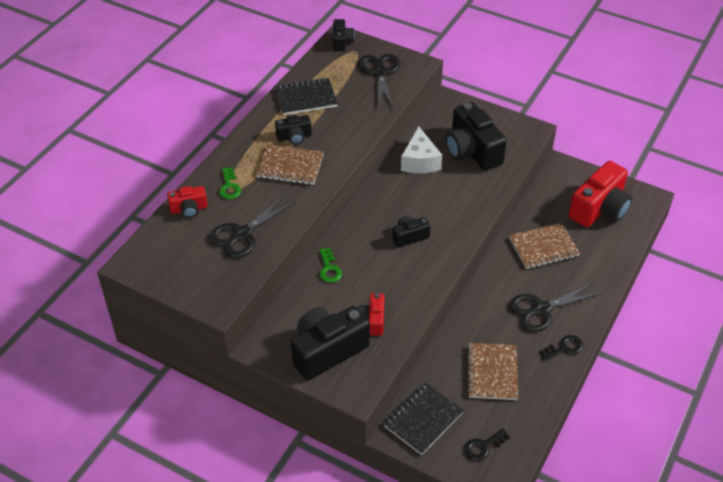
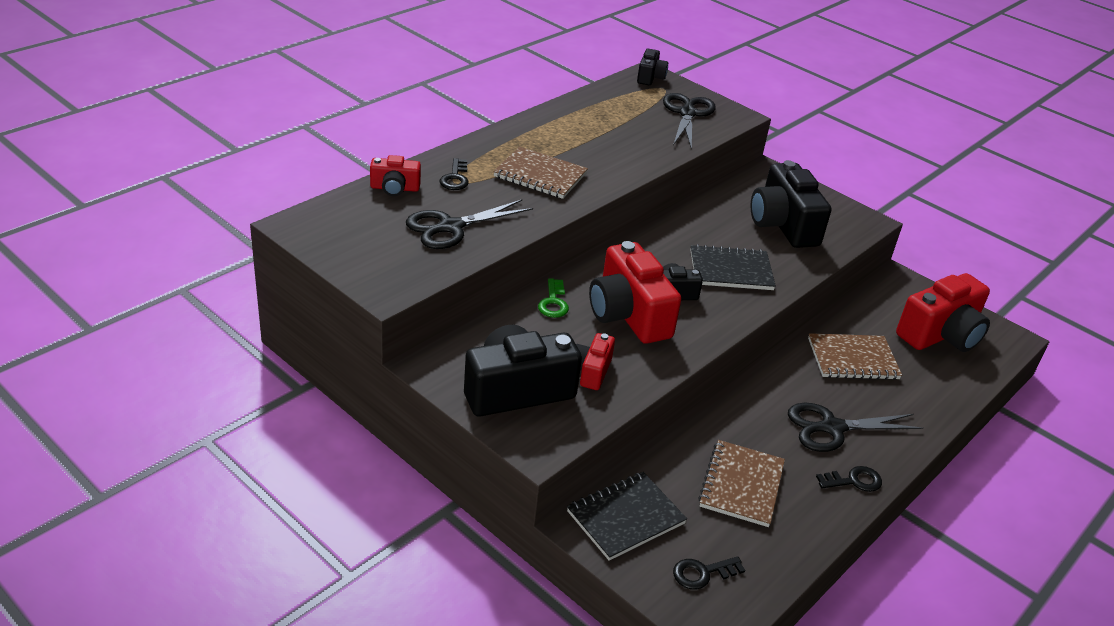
camera: 10 degrees right, 10 degrees down
green key [219,167,241,199] -> black key [440,158,469,190]
black notebook [275,77,338,115] -> black notebook moved to [690,244,776,290]
black camera [275,115,312,145] -> none
white cheese [401,126,442,174] -> none
none -> red camera [589,241,681,344]

